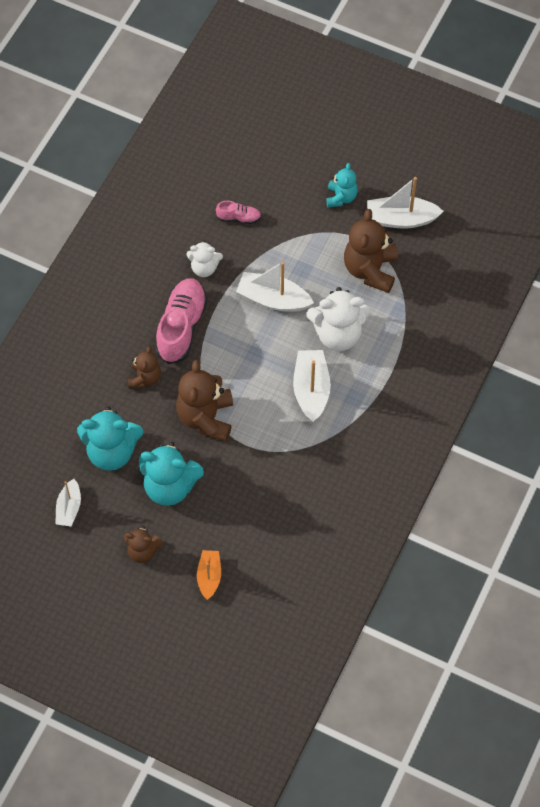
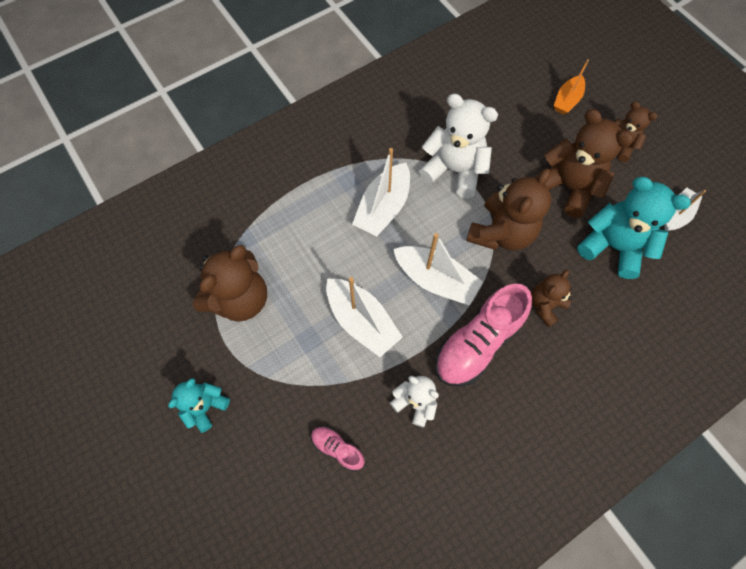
camera: 150 degrees left, 5 degrees up
turquoise teddy bear [139,442,204,506] -> brown teddy bear [534,109,633,218]
white teddy bear [306,287,371,351] -> white teddy bear moved to [419,93,498,198]
white boat [367,177,444,229] -> white boat moved to [393,233,483,306]

